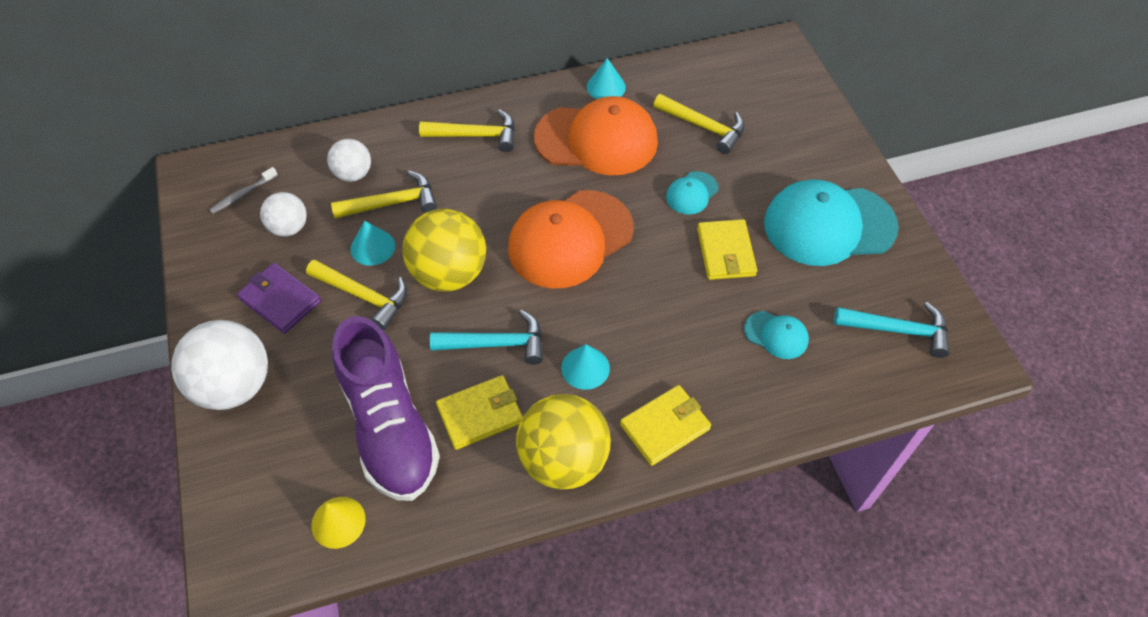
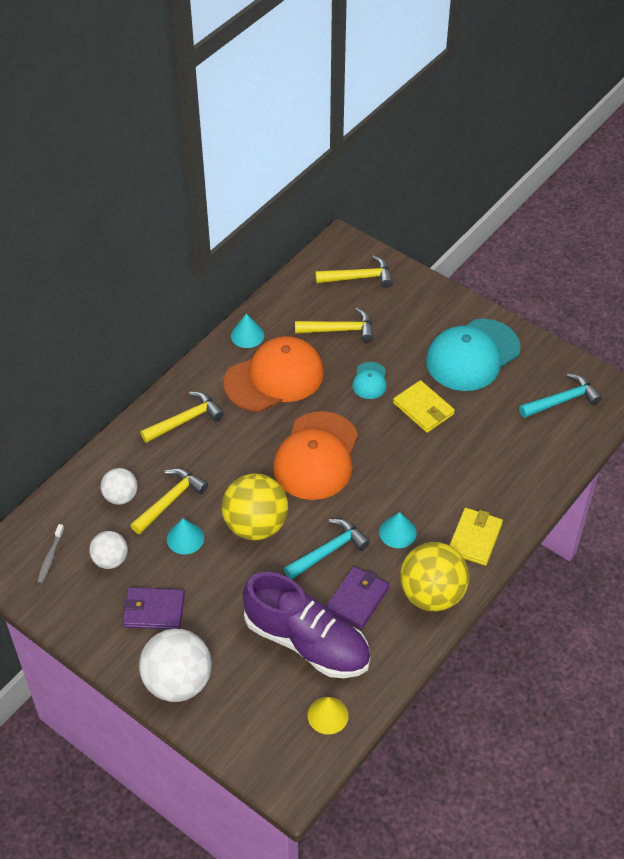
camera: 35 degrees left, 5 degrees down
yellow hammer [306,260,407,330] -> yellow hammer moved to [315,255,393,288]
yellow wallet [436,375,523,450] -> purple wallet [326,566,389,629]
turquoise cap [744,311,809,359] -> none

